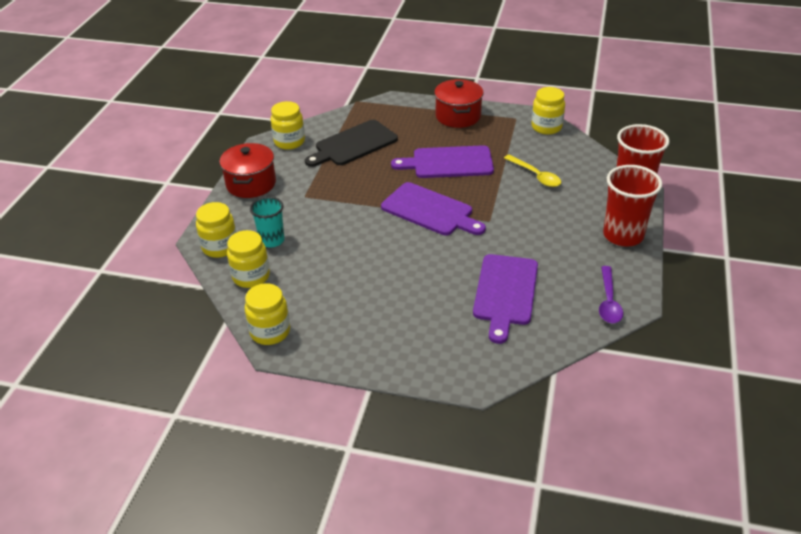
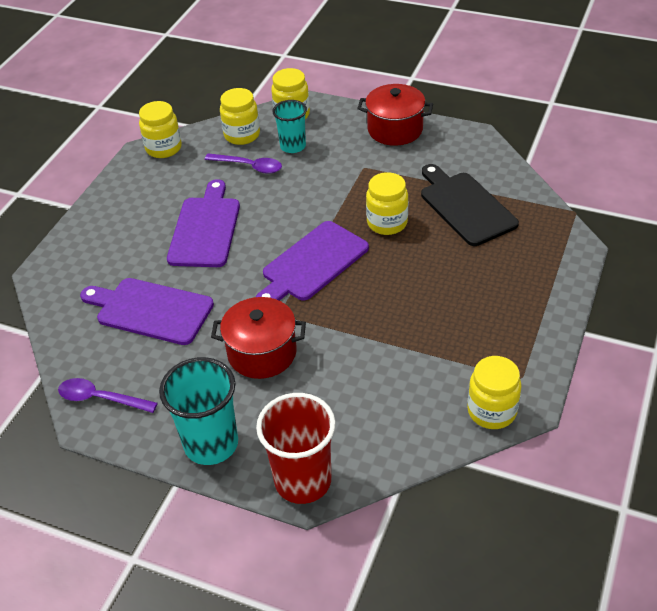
camera: 100 degrees right, 5 degrees up
yellow jar [271,101,305,150] -> yellow jar moved to [366,172,408,235]
purple cutting board [391,145,494,178] -> purple cutting board moved to [167,179,240,267]
red pot [434,79,484,128] -> red pot moved to [211,297,306,379]
yellow spoon [504,155,561,187] -> none
red cup [603,165,662,246] -> turquoise cup [159,357,238,465]
none -> purple spoon [205,153,282,174]

